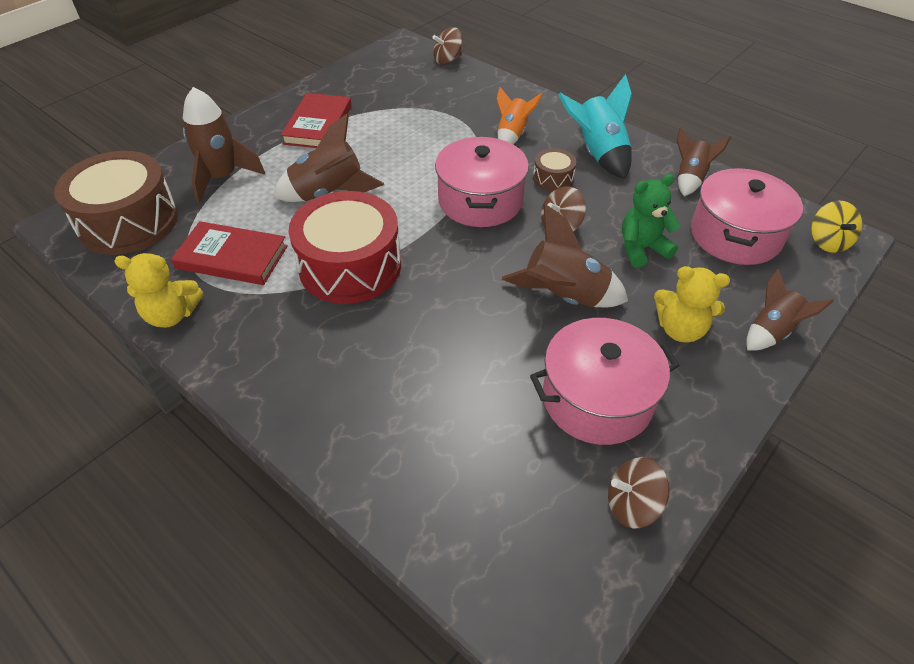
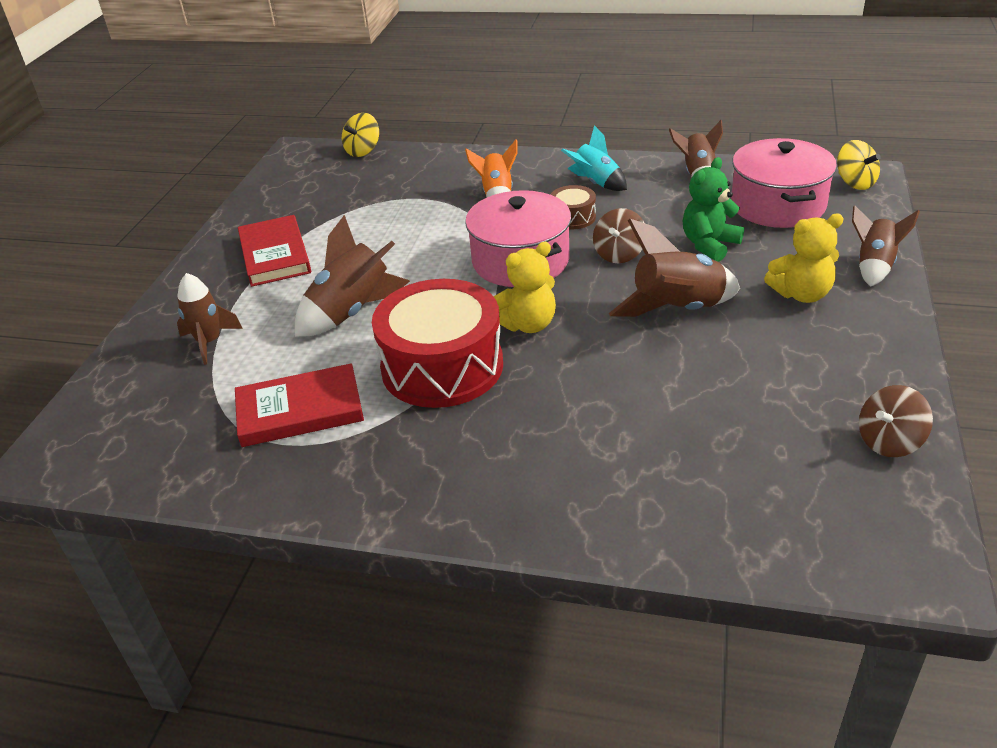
camera: 25 degrees left, 10 degrees down
brown drum [54,151,178,255] -> none
yellow teddy bear [114,253,203,328] -> yellow teddy bear moved to [493,242,556,333]
brown rocket [183,87,265,203] -> brown rocket [177,273,243,365], size x0.66
brown spinning top [432,27,462,65] -> yellow spinning top [342,113,379,157]
pink pot [530,318,680,445] -> none
turquoise rocket [558,74,632,179] -> turquoise rocket [561,125,627,191], size x0.66

